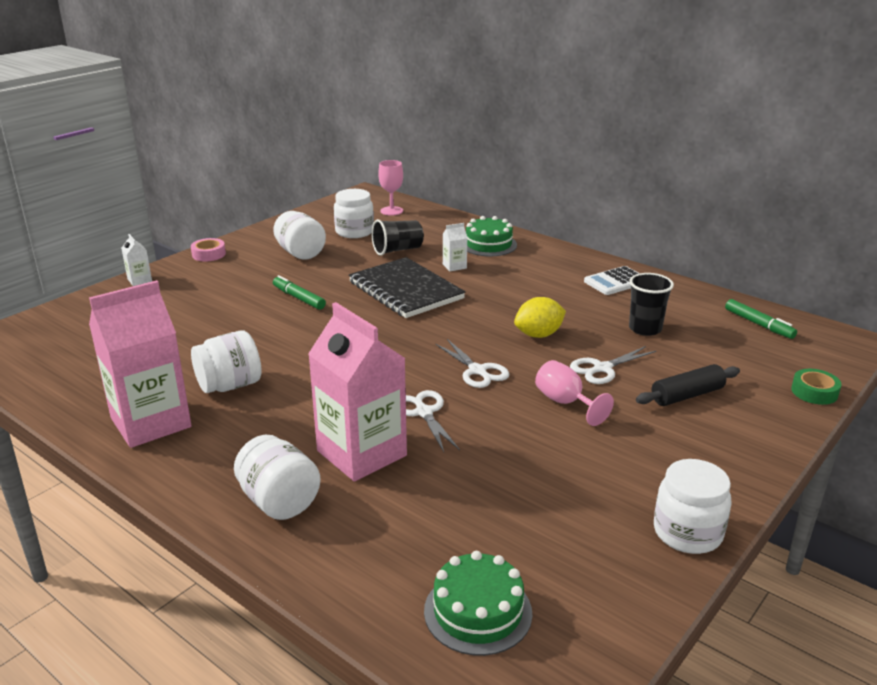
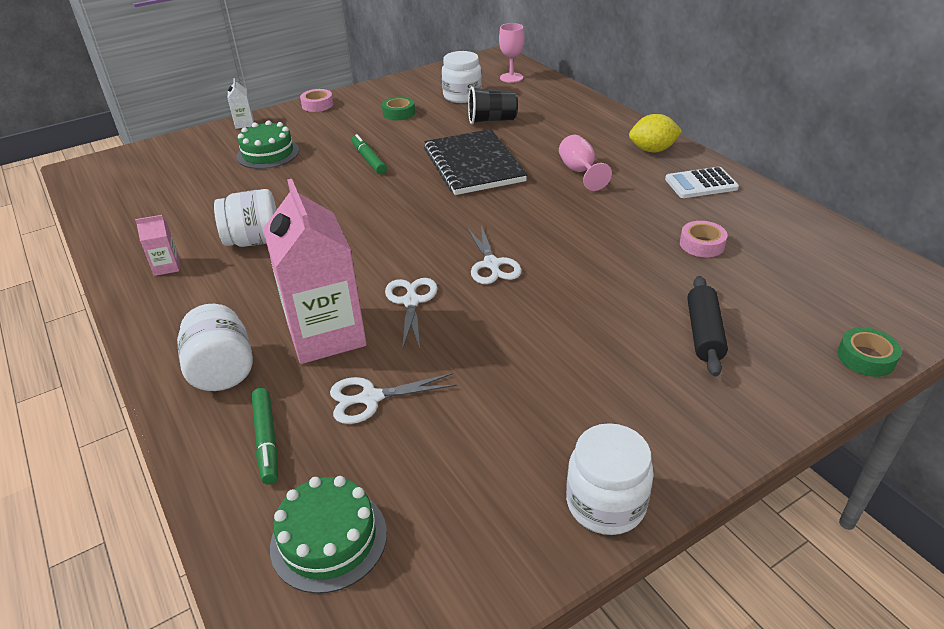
camera: 20 degrees right, 10 degrees up
pink carton [89,280,192,448] -> pink carton [135,215,180,276], size x0.42
white jar [273,211,326,260] -> green tape [382,97,415,120]
white carton [443,223,467,271] -> none
green cake [466,216,517,256] -> green cake moved to [236,120,299,169]
yellow lemon [514,297,566,338] -> yellow lemon moved to [629,114,682,152]
pink goblet [535,360,614,426] -> pink goblet moved to [559,135,612,191]
white scissors [570,346,656,384] -> white scissors moved to [330,373,457,424]
black cup [629,273,674,336] -> pink tape [680,221,728,257]
black rolling pin [636,364,740,406] -> black rolling pin turned 75 degrees counterclockwise [687,276,728,377]
green marker [725,299,797,339] -> green marker moved to [252,388,278,485]

